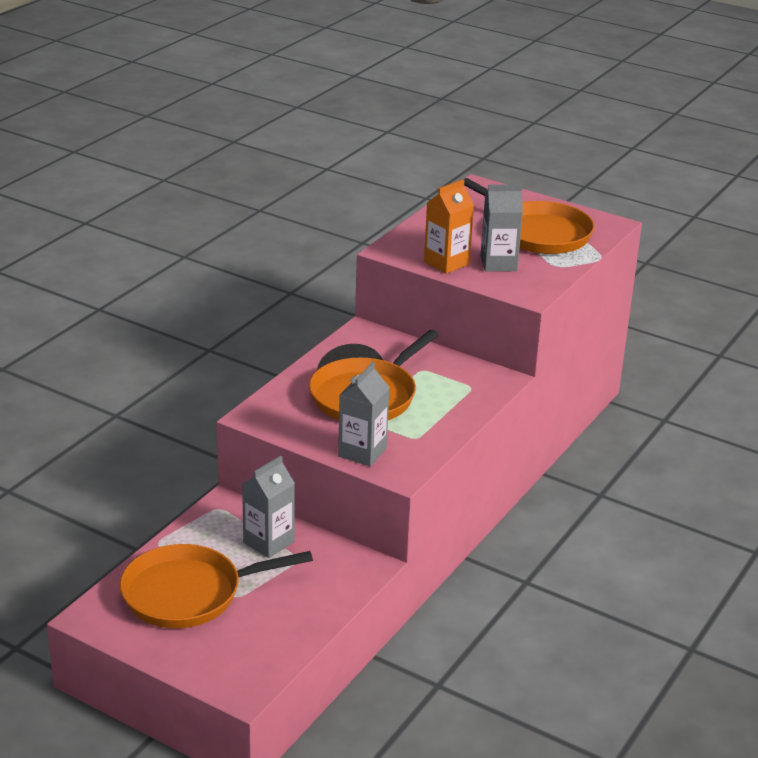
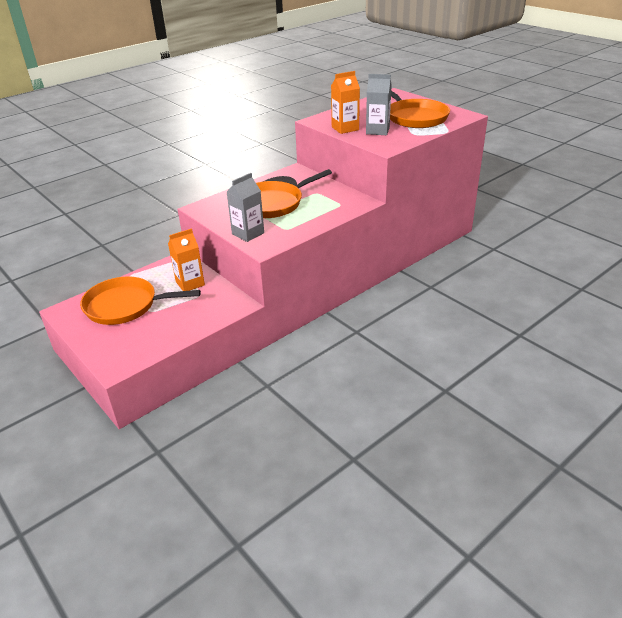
camera: 20 degrees right, 5 degrees up
grey carton [242,456,295,558] -> orange carton [168,228,205,291]

